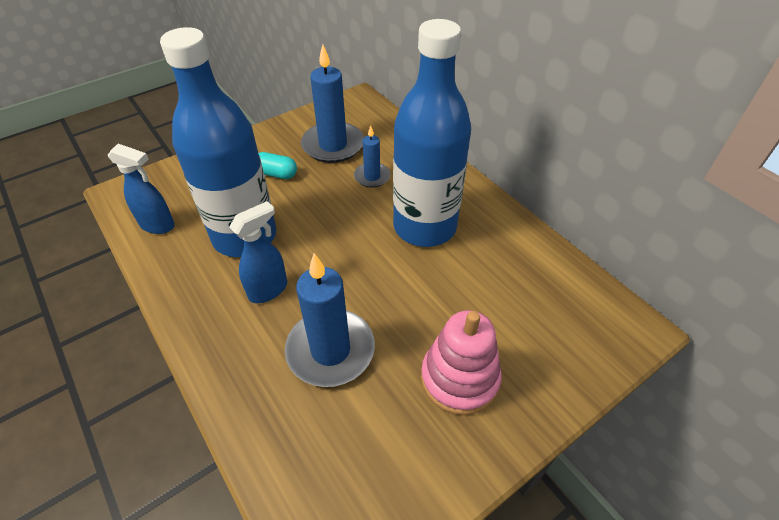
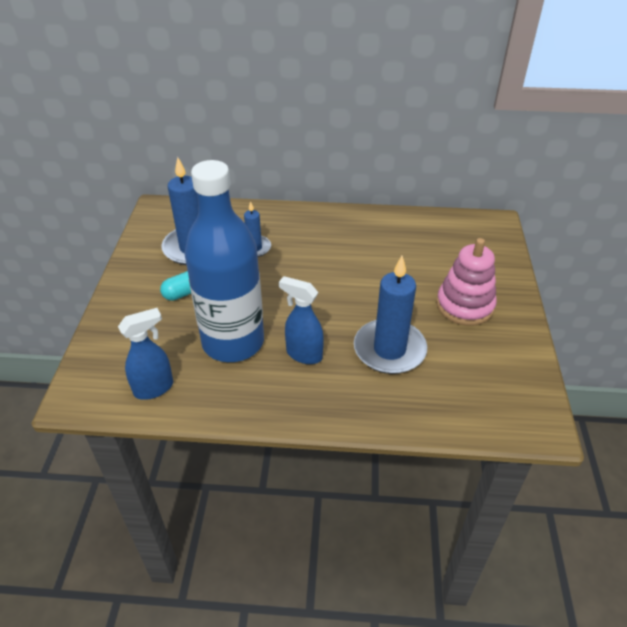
camera: 50 degrees left, 5 degrees down
blue spray bottle [229,201,287,303] -> blue spray bottle turned 60 degrees counterclockwise [279,276,324,364]
blue bottle [393,19,471,247] -> none

